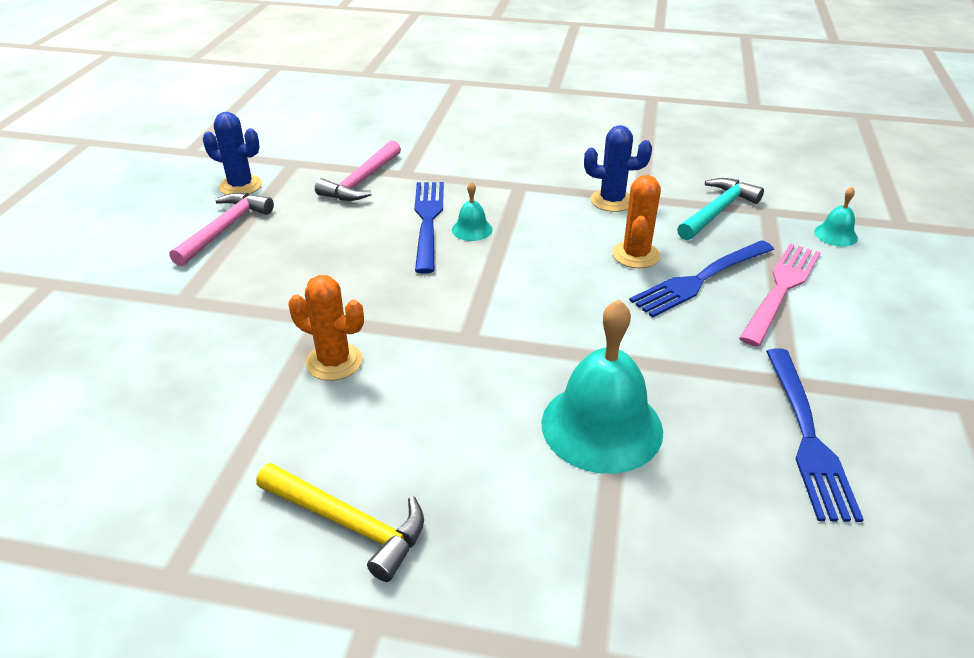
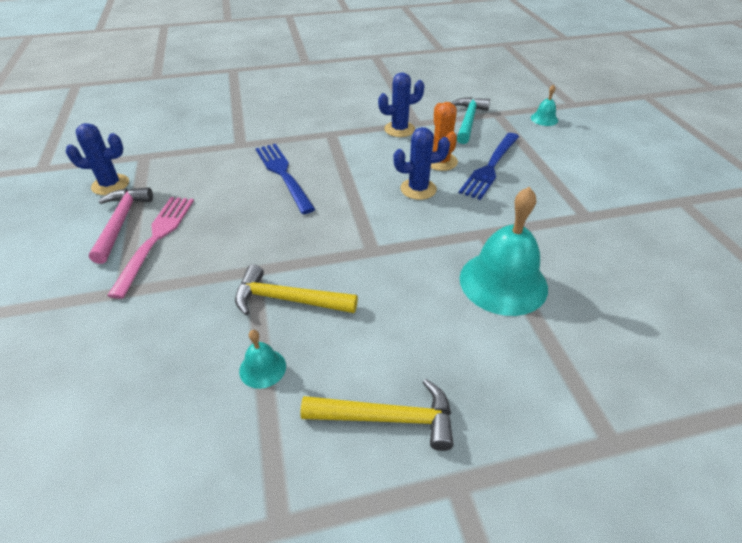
camera: 25 degrees left, 5 degrees up
orange cactus [289,275,364,381] -> yellow hammer [235,264,358,315]
pink hammer [315,140,401,201] -> none
turquoise bell [452,181,493,241] -> turquoise bell moved to [239,330,286,389]
pink fork [739,243,821,347] -> pink fork moved to [107,197,194,299]
blue fork [766,348,864,522] -> none
none -> blue cactus [393,127,450,200]

